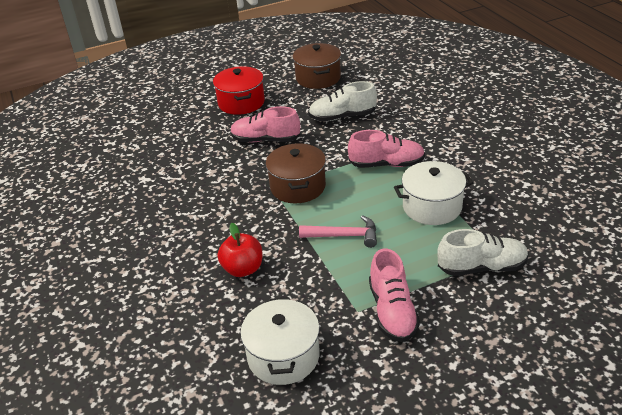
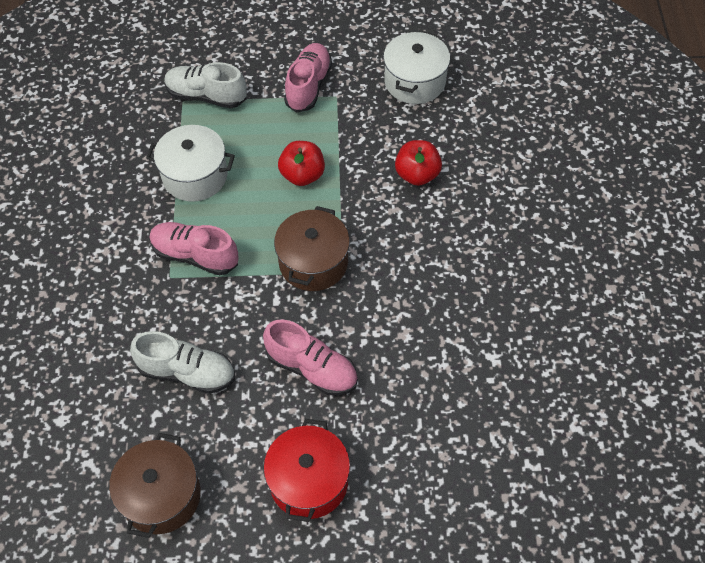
camera: 160 degrees left, 20 degrees up
pink hammer [299,215,377,248] -> red apple [278,141,325,186]

